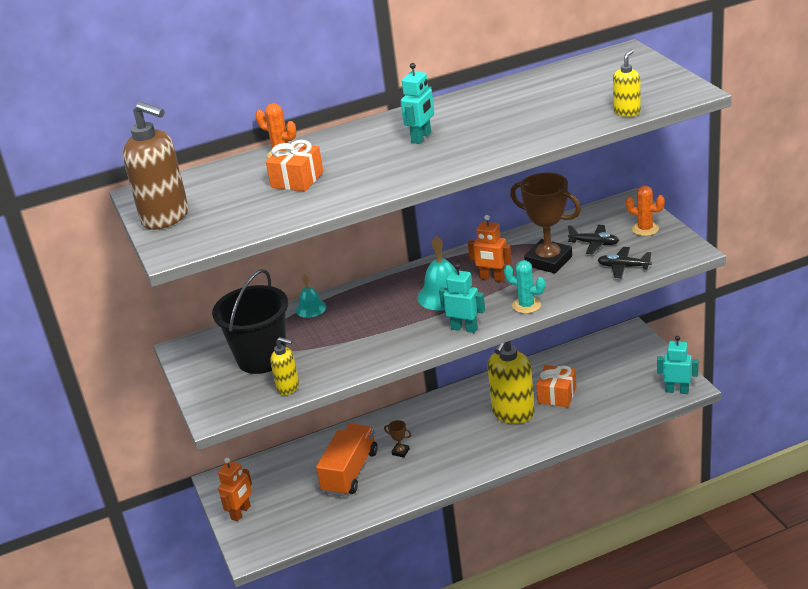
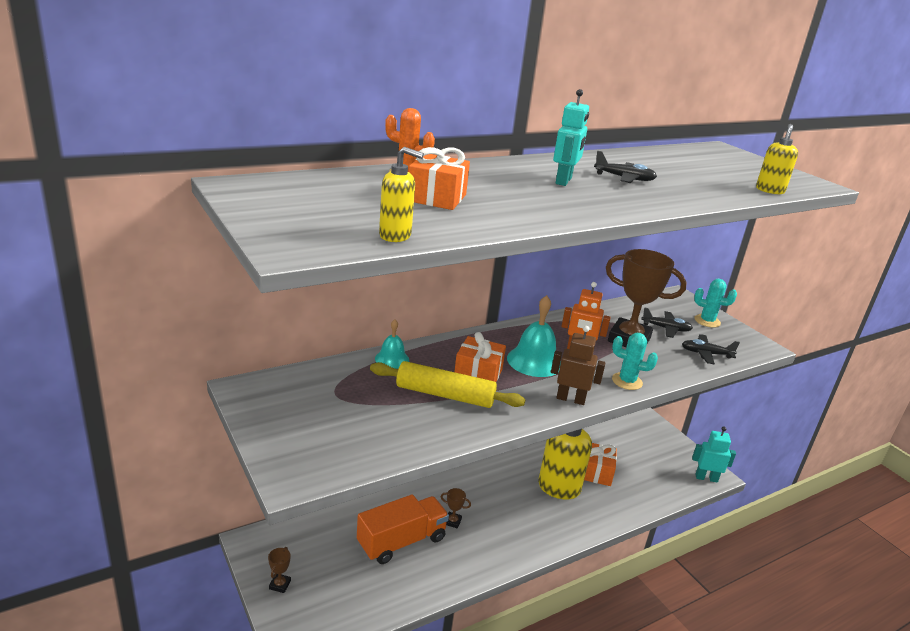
camera: 15 degrees left, 5 degrees down
brown soap dispenser [122,102,188,230] -> none
black bucket [212,269,288,374] -> none
orange robot [218,458,252,521] -> brown trophy [268,547,291,593]
yellow soap dispenser [270,337,299,395] -> yellow soap dispenser moved to [379,147,424,242]
orange truck [316,423,378,496] -> orange truck turned 45 degrees clockwise [357,494,449,564]
turquoise robot [439,264,485,333] -> brown robot [551,326,605,405]
orange cactus [626,186,665,236] -> turquoise cactus [694,279,737,328]
none -> yellow rolling pin [370,361,525,408]
none -> orange gift [454,332,506,382]
none -> black plane [594,151,657,183]

